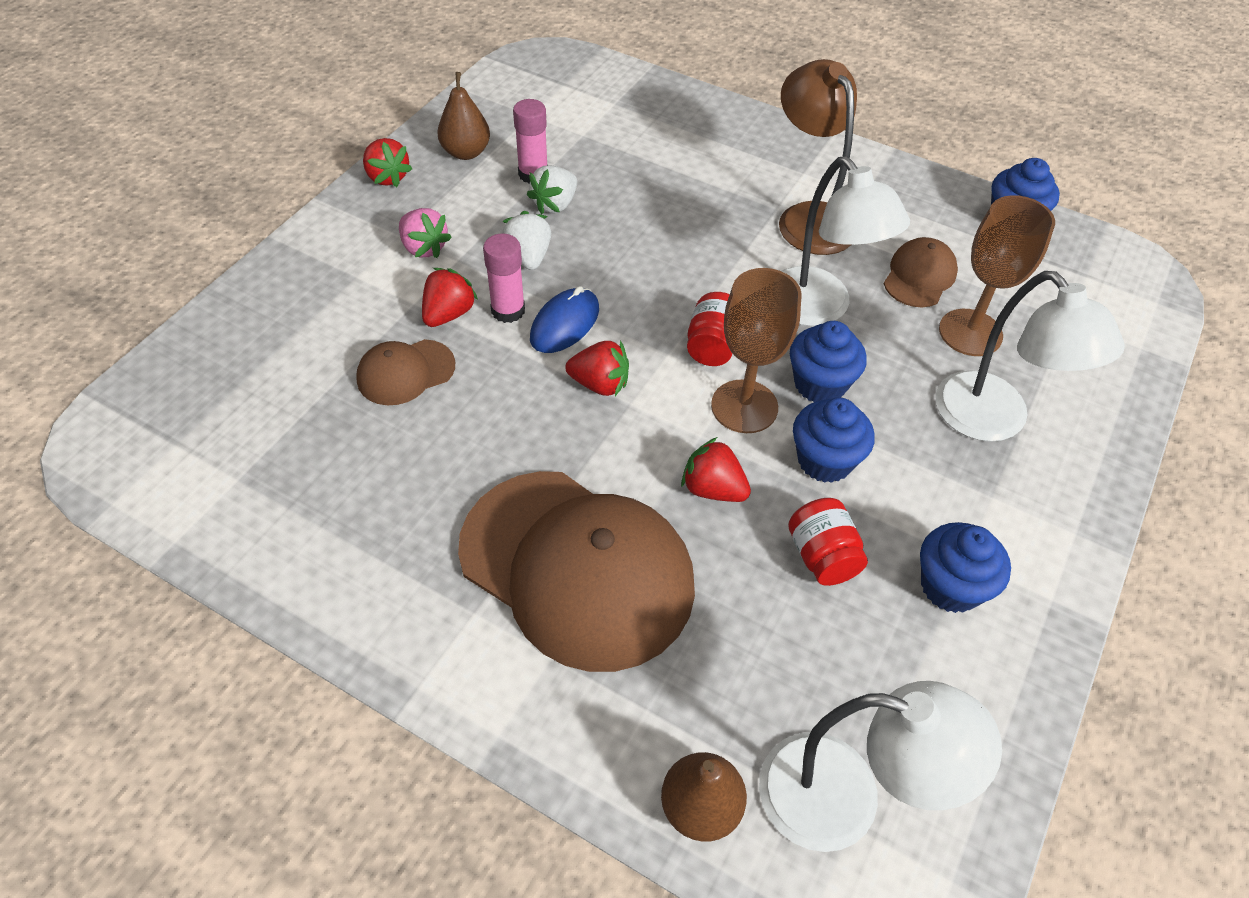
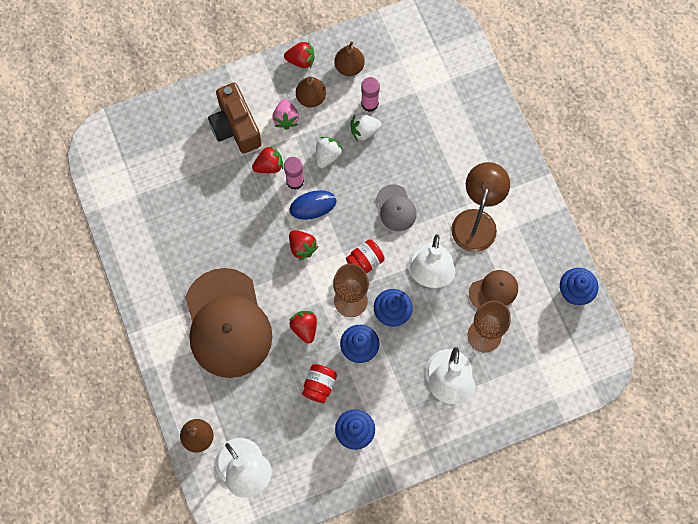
camera: 40 degrees right, 20 degrees up
brown cap [356,339,455,405] -> none
red strawberry [363,138,412,187] -> red strawberry turned 90 degrees counterclockwise [284,41,315,69]
none -> brown camera [208,83,262,154]
none -> brown pear [296,77,326,107]
none -> grey cap [376,184,417,231]

